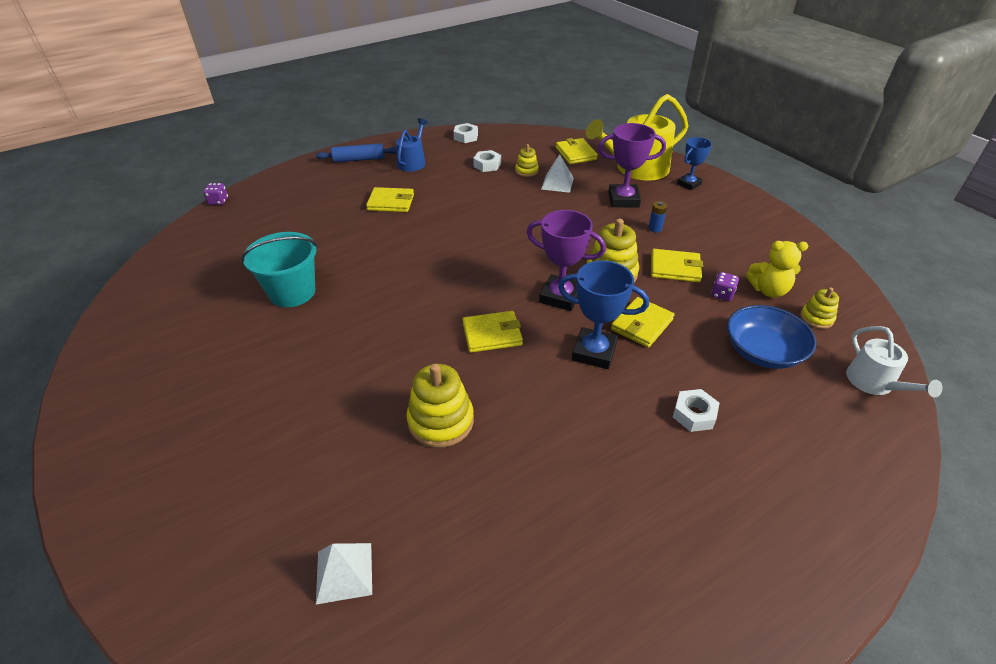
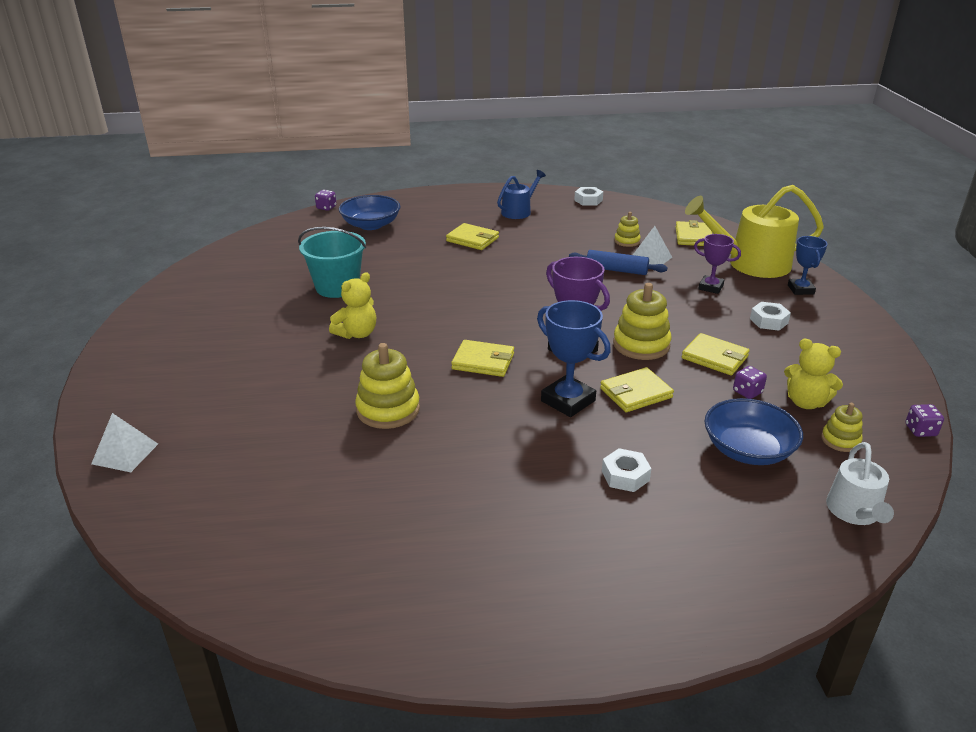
camera: 25 degrees right, 10 degrees down
blue rolling pin [316,143,396,162] -> blue rolling pin moved to [569,250,668,275]
white pyramid [316,543,372,604] -> white pyramid moved to [91,413,158,472]
white nut [473,150,501,172] -> white nut moved to [750,302,791,331]
purple trophy [598,123,666,208] -> purple trophy [694,234,741,294], size x0.64
blue battery [648,201,667,232] -> none
blue trophy [677,137,712,190] -> blue trophy turned 75 degrees counterclockwise [788,236,828,295]
none -> yellow teddy bear [329,272,376,339]
none -> blue bowl [339,195,400,230]
none -> purple dice [905,404,944,437]

